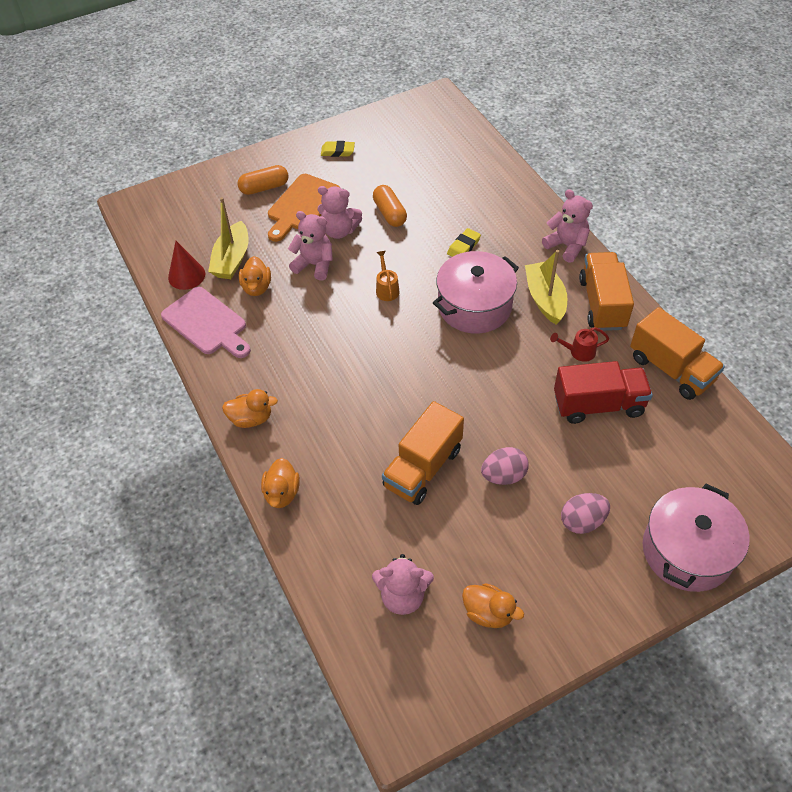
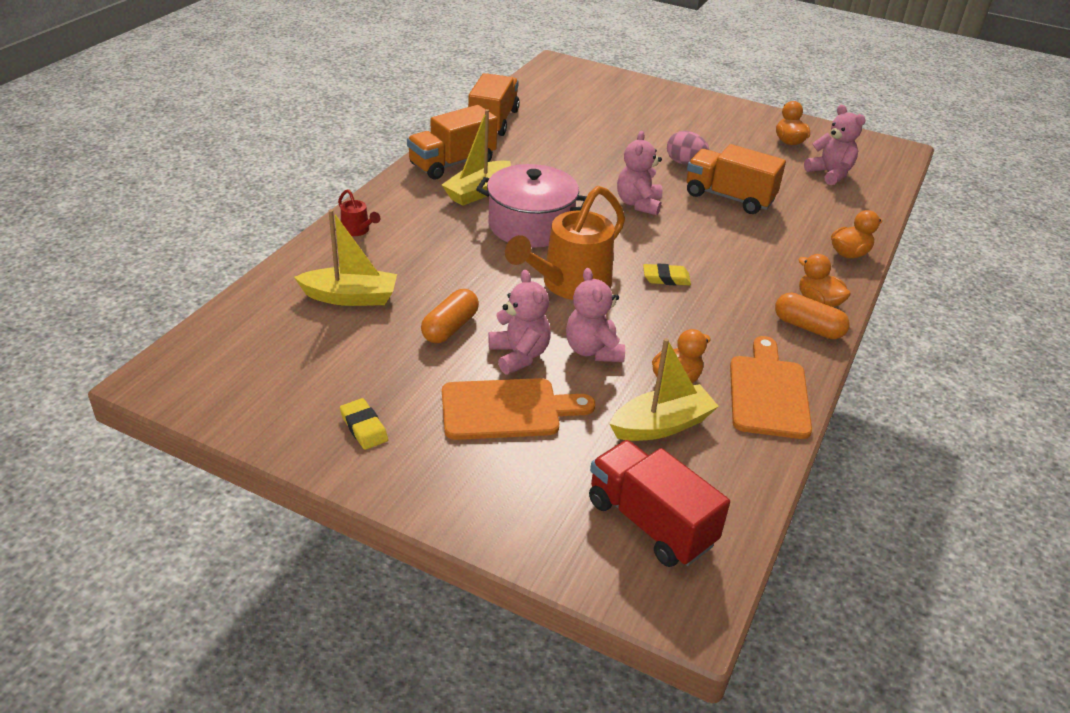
camera: 130 degrees left, 15 degrees down
pink cutting board [161,287,251,358] -> orange cutting board [730,336,812,439]
red cone [168,241,205,290] -> none
orange capsule [237,165,289,195] -> orange capsule moved to [775,293,850,339]
orange watering can [376,251,400,301] -> orange watering can [505,186,625,300], size x2.30
orange truck [382,401,464,505] -> orange truck turned 150 degrees counterclockwise [687,144,786,214]
yellow eraser [447,228,481,257] -> yellow eraser moved to [643,263,691,285]
pink teddy bear [542,189,593,263] -> pink teddy bear moved to [617,131,662,215]
red watering can [550,327,609,362] -> red watering can moved to [338,189,380,236]
red truck [554,361,653,424] -> red truck moved to [589,440,730,567]
pink egg [561,493,610,534] -> none
pink pot [643,484,750,592] -> none
none -> yellow boat [294,209,397,306]

